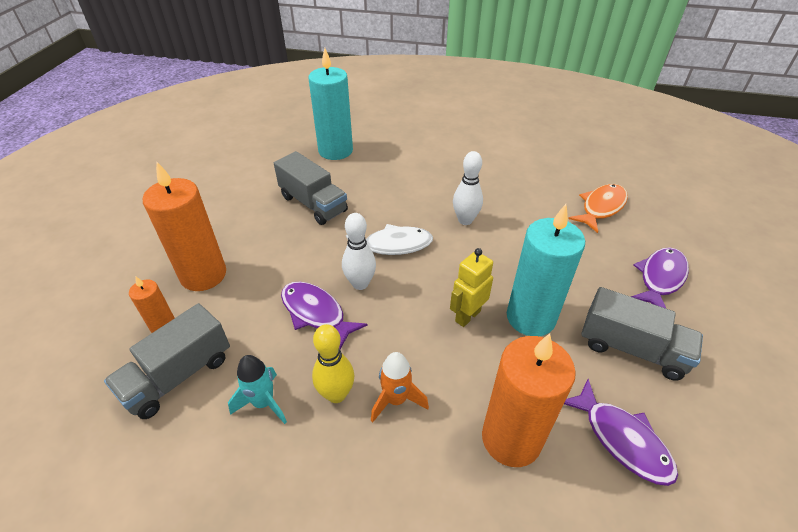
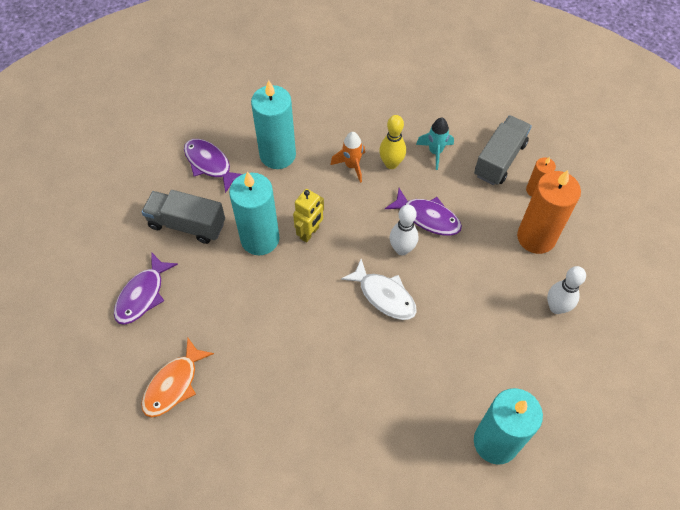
camera: 170 degrees right, 15 degrees up
grey truck [274,151,348,225] -> none
white fish [346,224,433,255] -> white fish turned 120 degrees counterclockwise [341,259,417,320]
white bowling pin [453,151,483,225] -> white bowling pin moved to [547,266,586,314]
orange candle [482,333,576,467] -> turquoise candle [251,80,296,169]

